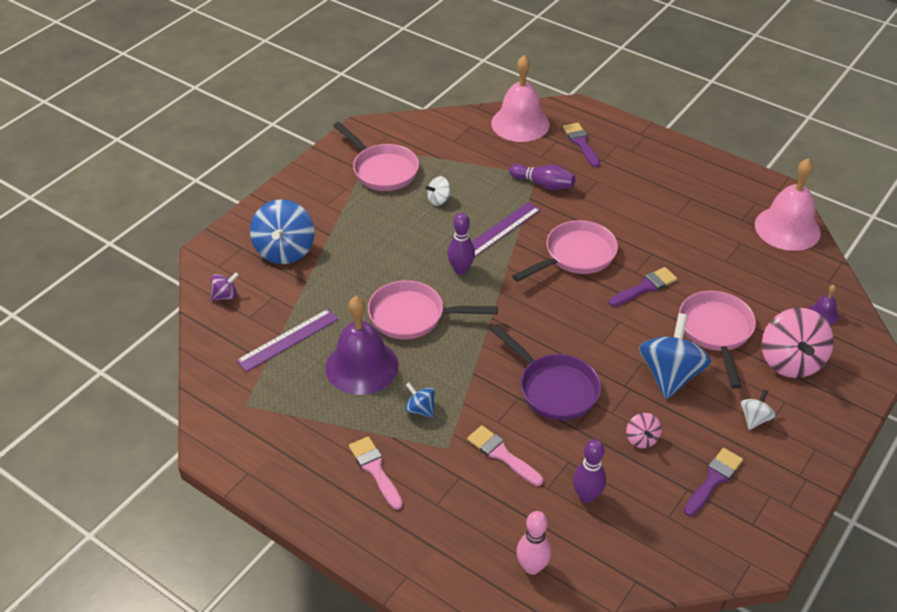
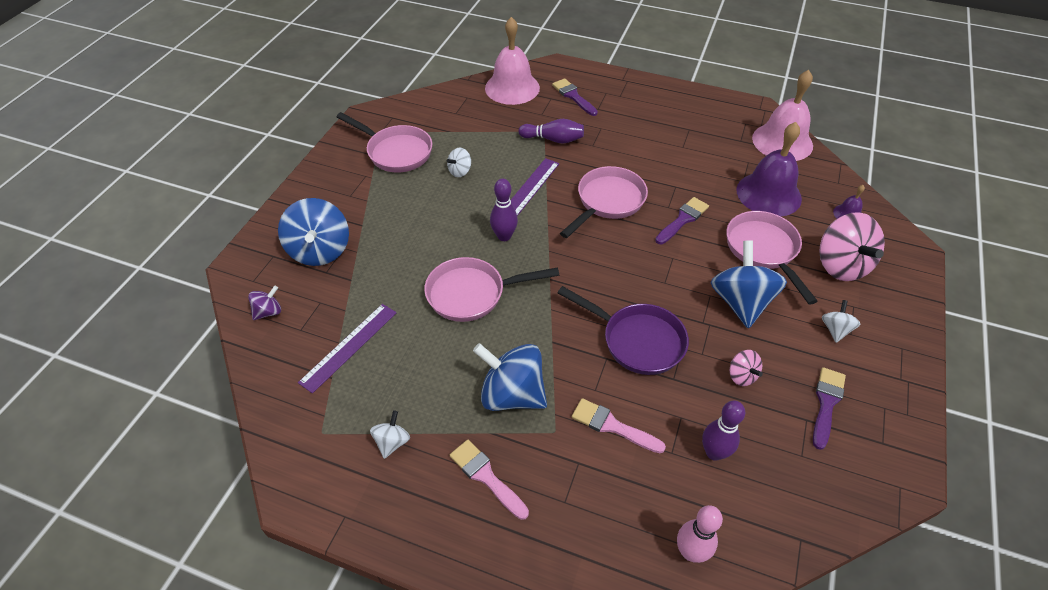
camera: 15 degrees left, 5 degrees up
purple bell [325,296,398,395] -> purple bell moved to [736,122,802,217]
blue spinning top [405,383,435,418] -> blue spinning top [473,343,547,411], size x2.05
none -> white spinning top [370,410,410,459]

